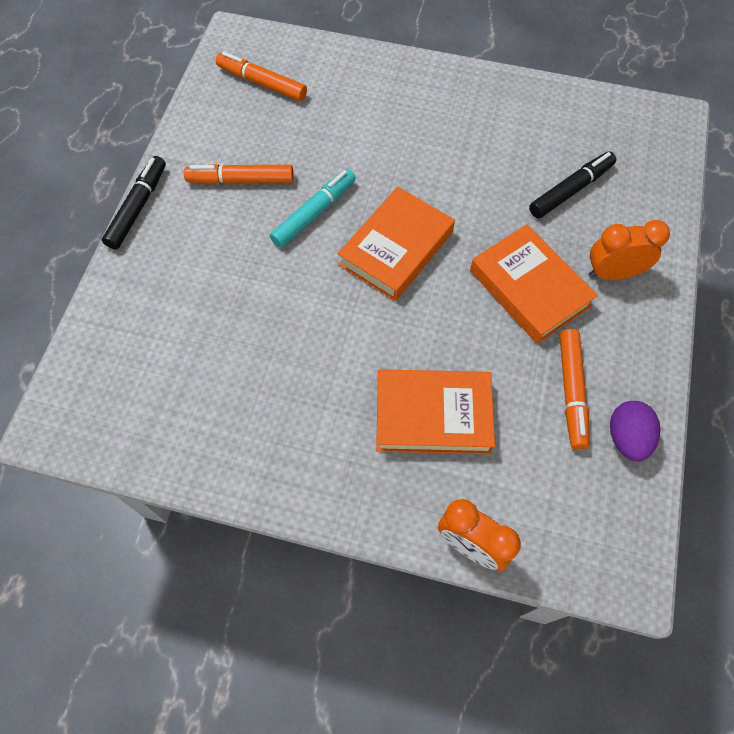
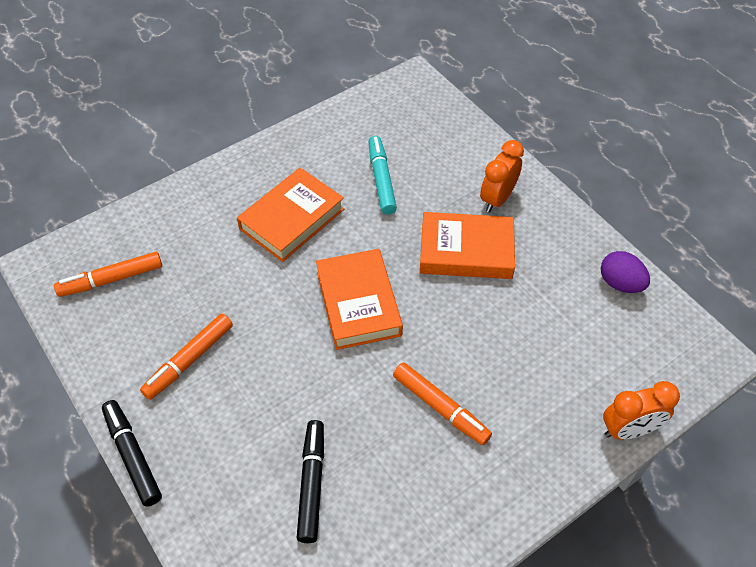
camera: 50 degrees left, 10 degrees down
turquoise marker [270,169,356,248] -> turquoise marker moved to [369,136,397,215]
orange book [376,369,495,454] -> orange book moved to [237,168,344,262]
black marker [529,151,617,218] -> black marker moved to [297,420,324,543]
orange marker [560,329,589,450] -> orange marker moved to [393,363,492,445]

